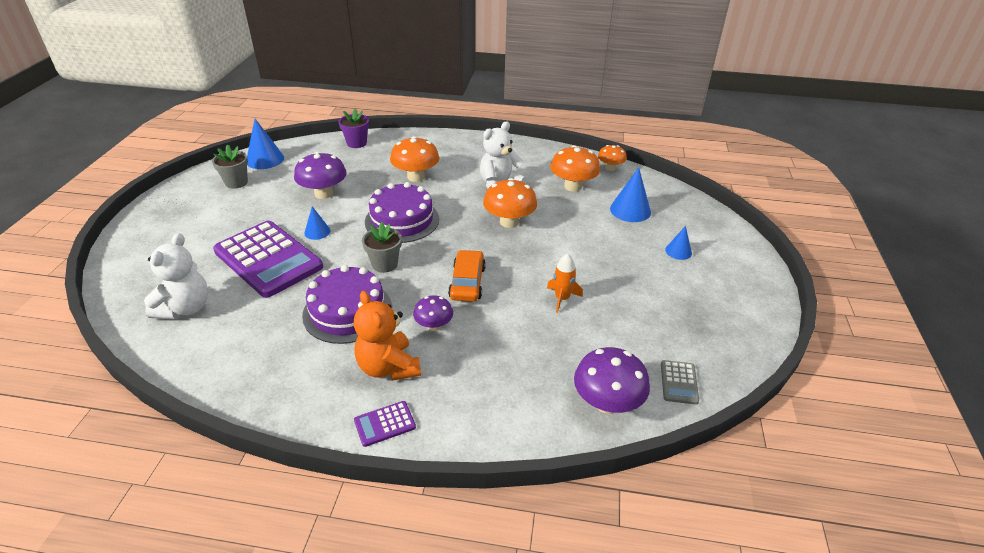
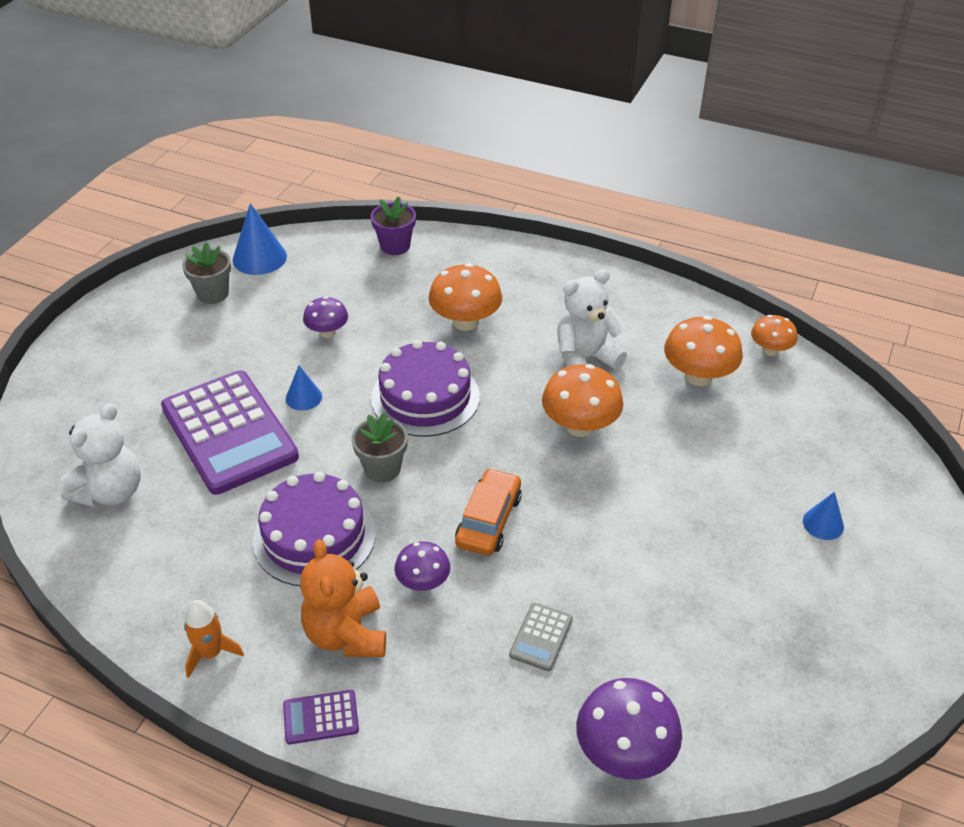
camera: 15 degrees right, 5 degrees up
purple mushroom [294,152,347,199] -> purple mushroom [303,297,348,338], size x0.61
orange rocket [547,253,583,313] -> orange rocket moved to [184,600,244,678]
blue cone [610,167,651,222] -> none
grey calculator [661,360,699,405] -> grey calculator moved to [509,603,573,671]

